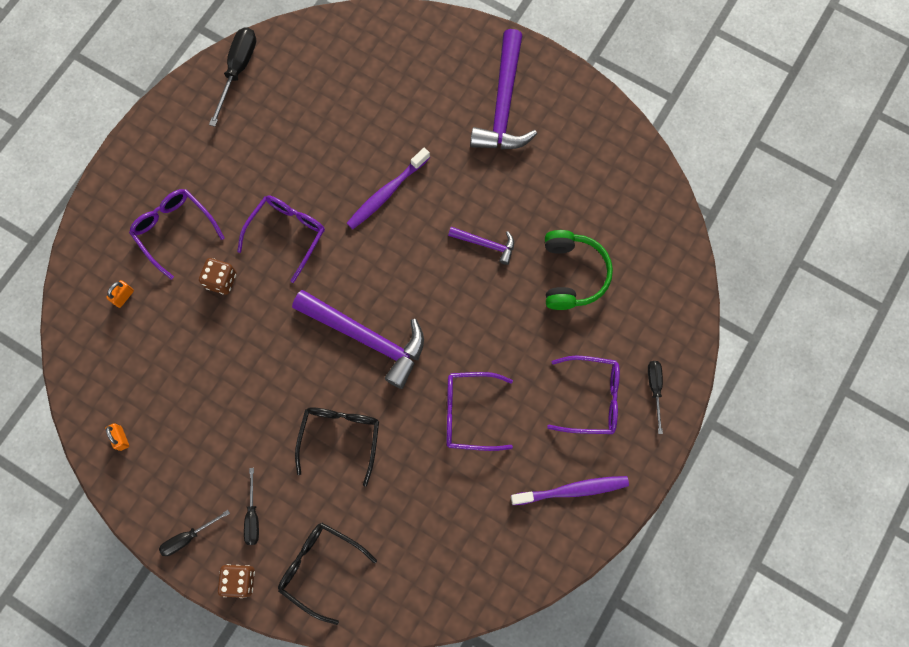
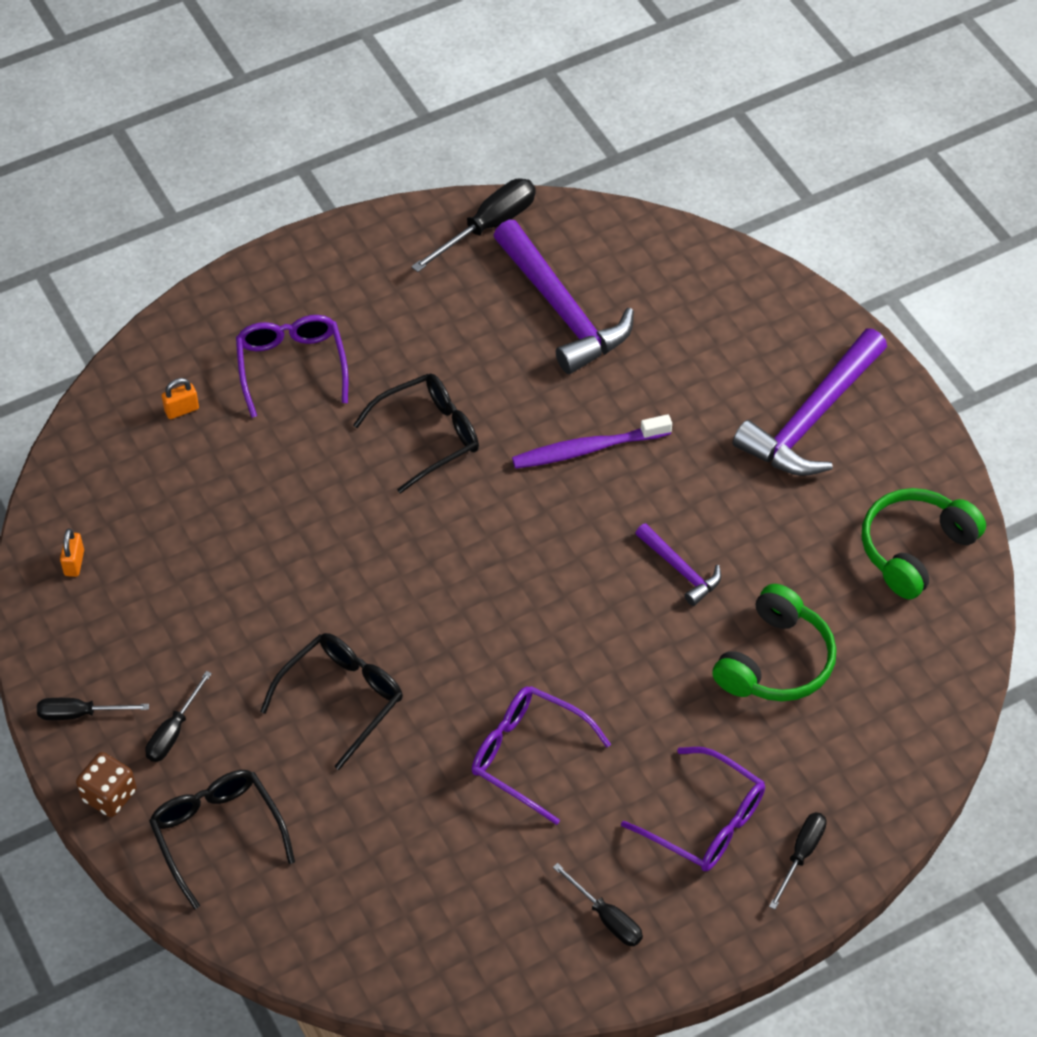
camera: 30 degrees right, 20 degrees down
brown dice [199,258,237,295] -> none
purple glasses [237,195,325,283] -> black glasses [353,374,479,494]
purple hammer [292,290,424,389] -> purple hammer moved to [493,219,634,374]
purple toothbrush [511,476,629,505] -> black screwdriver [553,863,643,946]
none -> green headphones [862,488,986,599]

